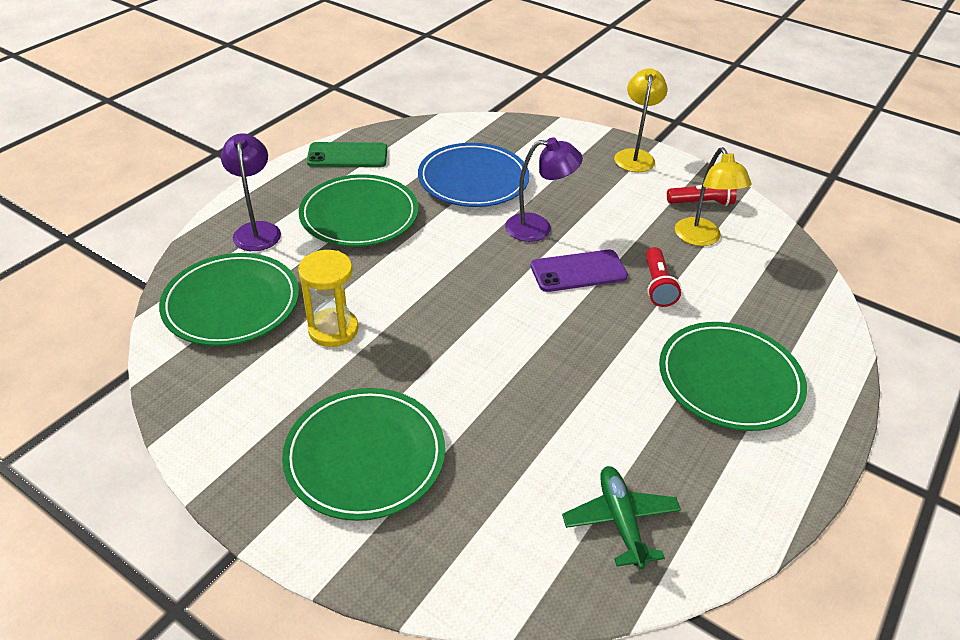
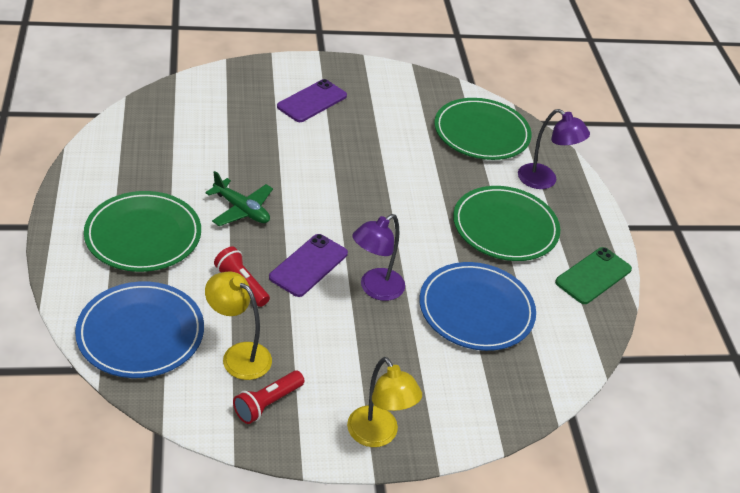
camera: 135 degrees right, 0 degrees up
green plate [282,388,445,521] -> purple phone [277,79,347,122]
yellow hourglass [298,250,358,347] -> none
green plane [562,466,681,569] -> green plane moved to [205,171,273,226]
none -> blue plate [75,282,204,378]

